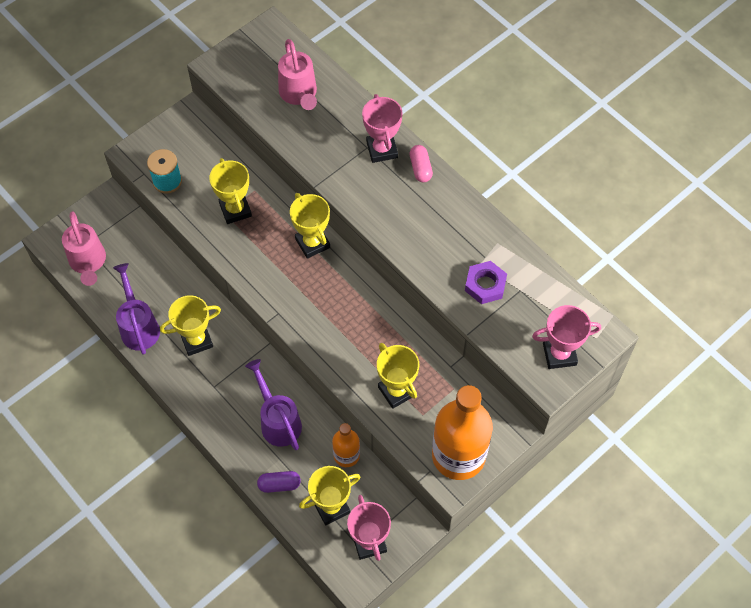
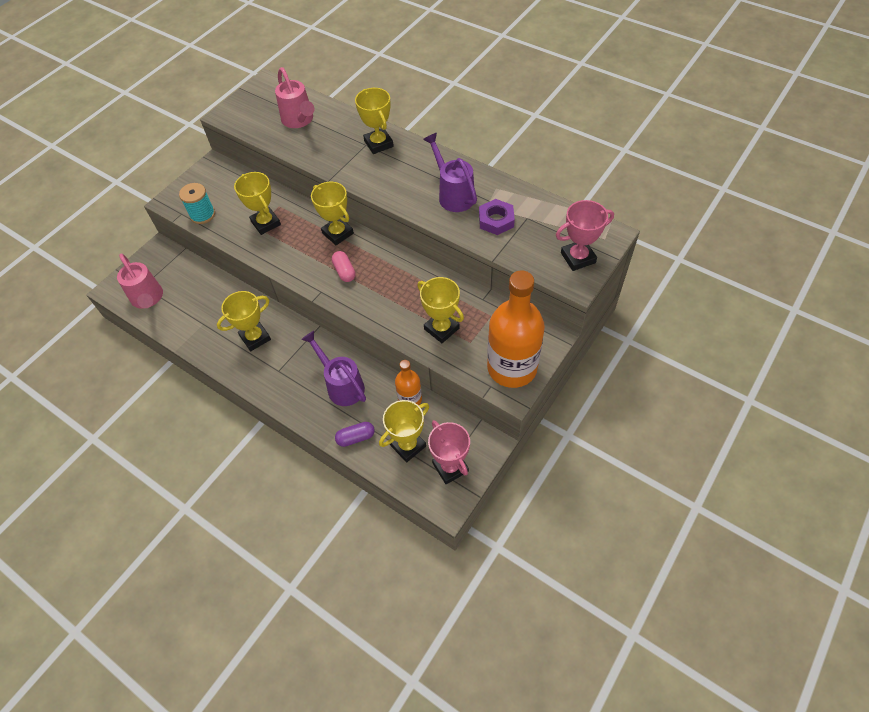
camera: 10 degrees left, 5 degrees down
purple watering can [113,263,160,355] -> purple watering can moved to [423,133,477,212]
pink trophy [362,94,403,163] -> yellow trophy [355,88,394,154]
pink capsule [409,145,433,182] -> pink capsule moved to [332,251,356,282]

